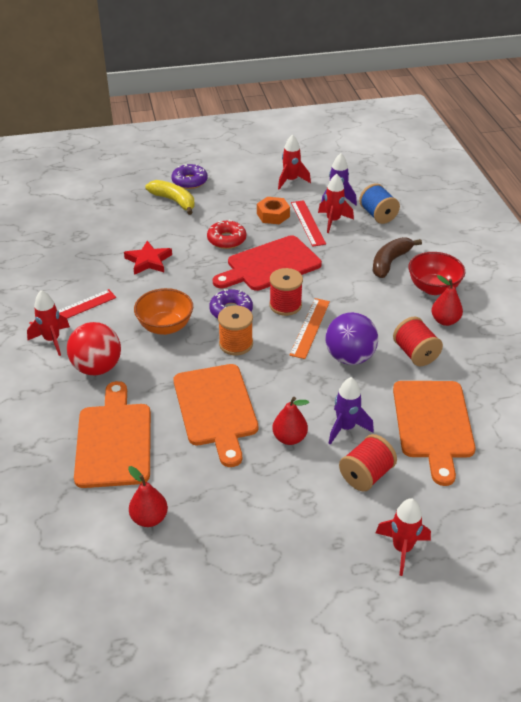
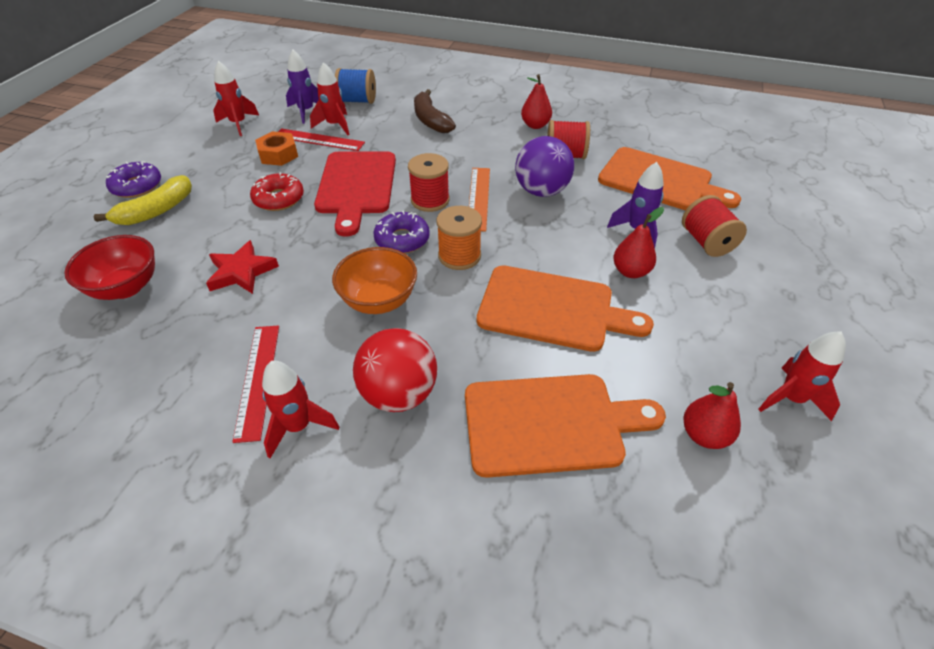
camera: 60 degrees left, 5 degrees up
orange cutting board [74,381,151,488] -> orange cutting board turned 150 degrees clockwise [465,374,666,478]
yellow banana [145,180,195,215] -> yellow banana turned 150 degrees clockwise [93,175,192,225]
orange ruler [289,298,330,359] -> orange ruler turned 45 degrees clockwise [469,168,490,231]
red rocket [376,498,431,576] -> red rocket moved to [758,331,846,421]
red bowl [409,252,465,295] -> red bowl moved to [64,235,155,300]

